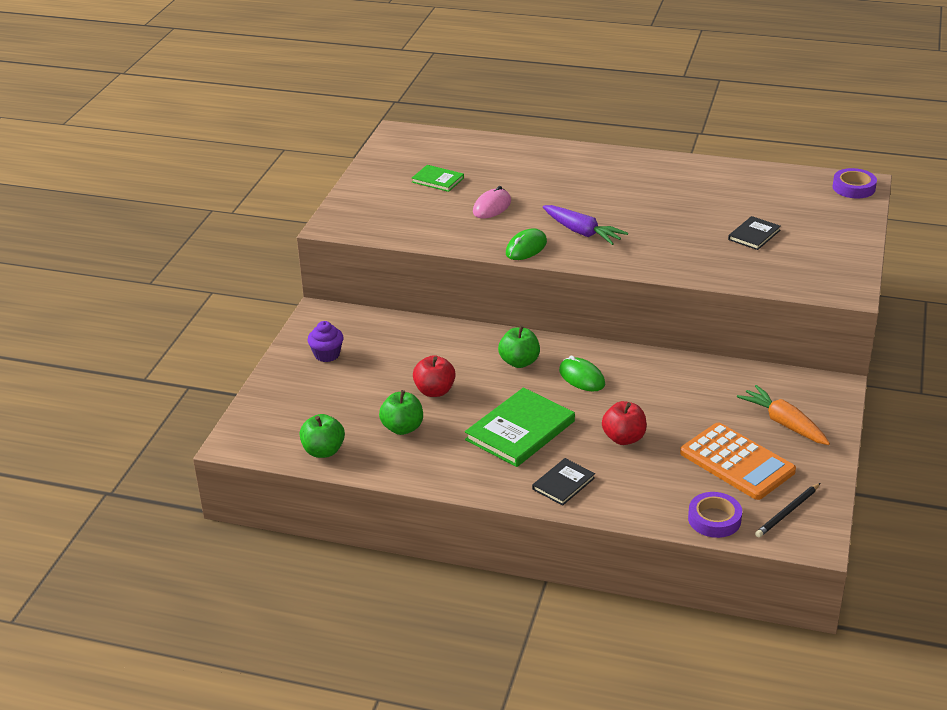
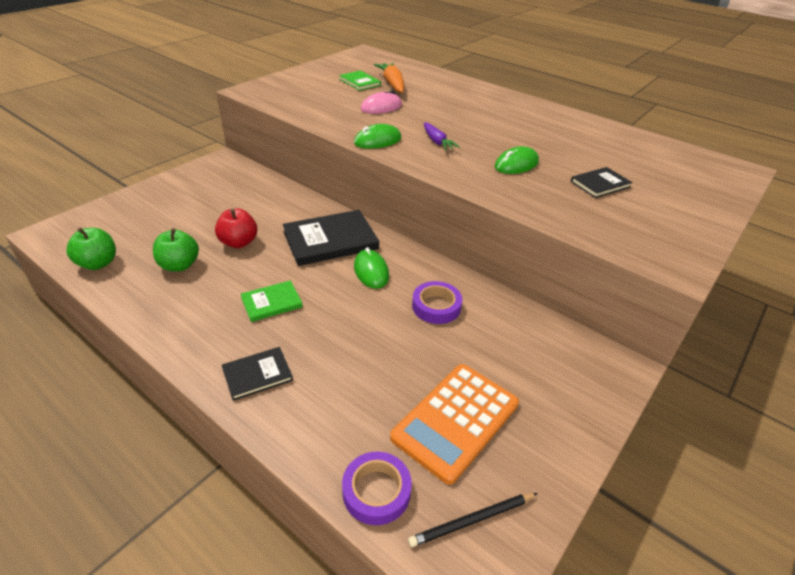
camera: 20 degrees right, 5 degrees up
purple cupcake [308,321,344,362] -> none
green book [465,387,575,467] -> green book [241,280,303,322], size x0.55
green apple [498,325,540,368] -> black book [283,210,379,266]
purple carrot [543,205,628,245] -> purple carrot [424,123,460,151], size x0.65
red apple [602,401,647,445] -> none
orange calculator [680,422,796,500] -> orange calculator turned 60 degrees clockwise [390,364,519,485]
orange carrot [737,385,830,445] -> orange carrot moved to [374,63,404,93]
purple tape [832,168,877,198] -> purple tape moved to [412,281,462,324]
none -> green mouse [495,146,539,174]

